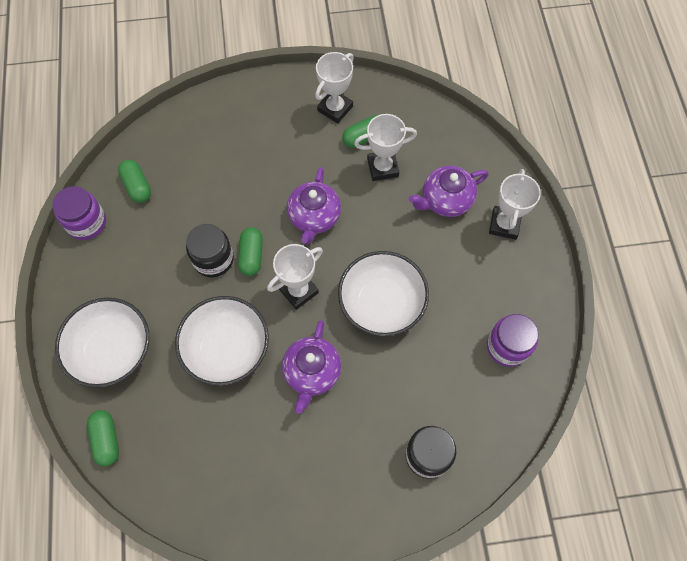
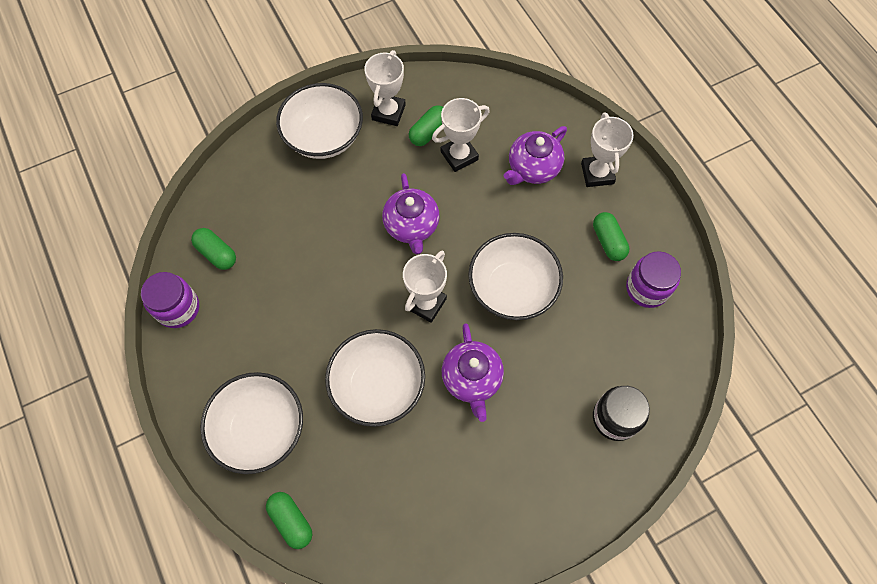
camera: 20 degrees left, 0 degrees up
black jar [186,224,234,277] -> none
green capsule [238,227,263,276] -> green capsule moved to [593,212,629,261]
none -> white bowl [276,83,363,159]

